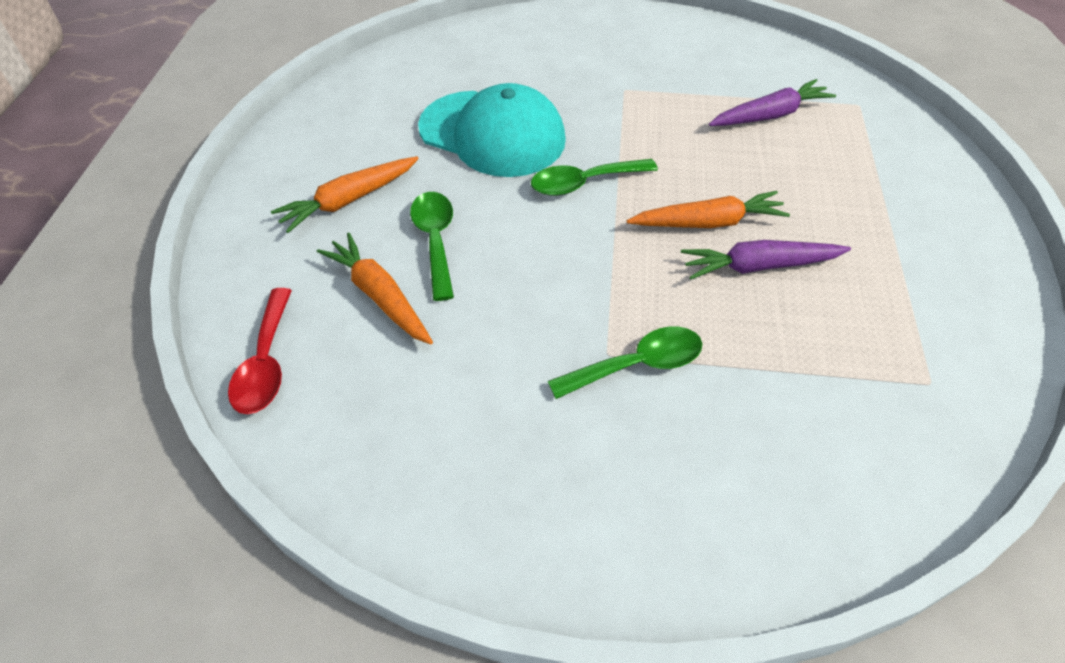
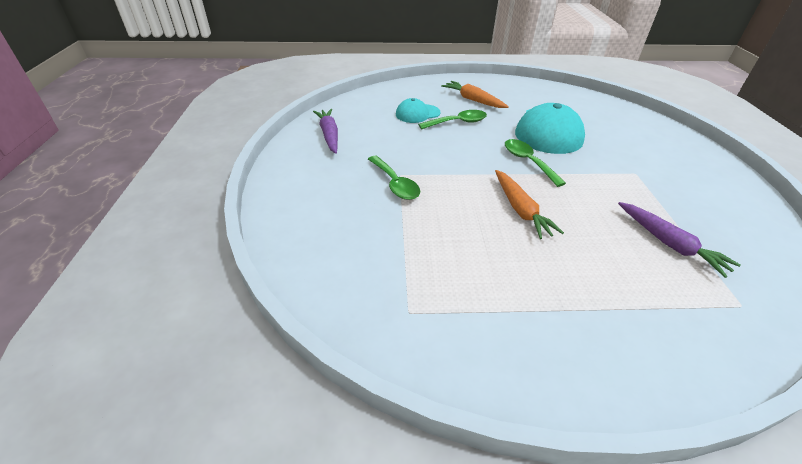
camera: 80 degrees right, 10 degrees down
red spoon [228,288,292,414] -> none
orange carrot [317,233,433,345] -> turquoise cap [396,98,440,123]
purple carrot [681,240,851,279] -> purple carrot moved to [313,109,338,154]

